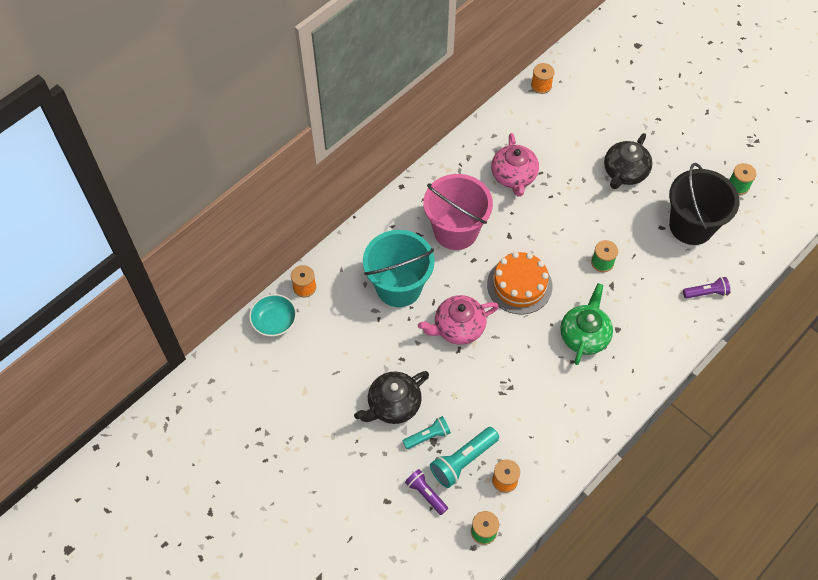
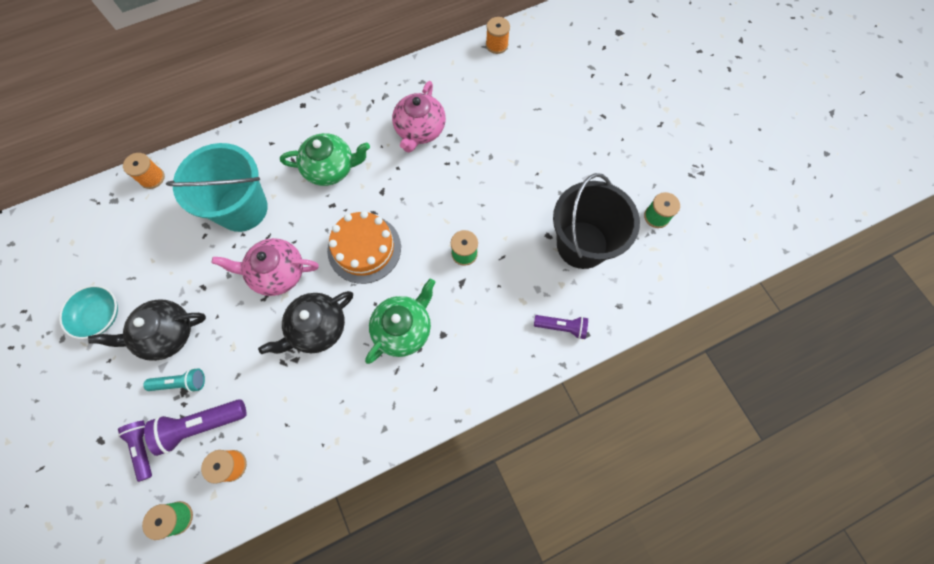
camera: 20 degrees right, 10 degrees up
turquoise bowl [249,294,297,337] -> turquoise bowl moved to [59,285,118,339]
pink bucket [423,174,493,250] -> green teapot [280,133,370,186]
turquoise flashlight [430,427,499,488] -> purple flashlight [144,399,247,456]
black teapot [604,133,652,189] -> black teapot moved to [258,291,353,354]

